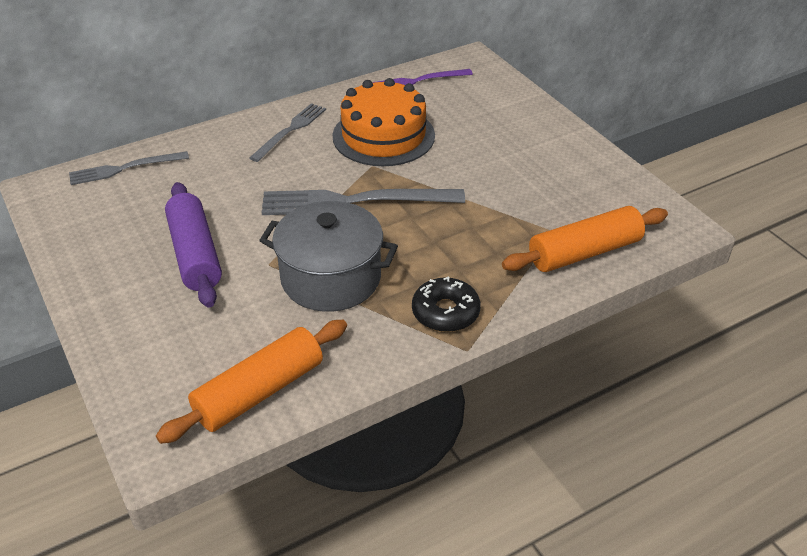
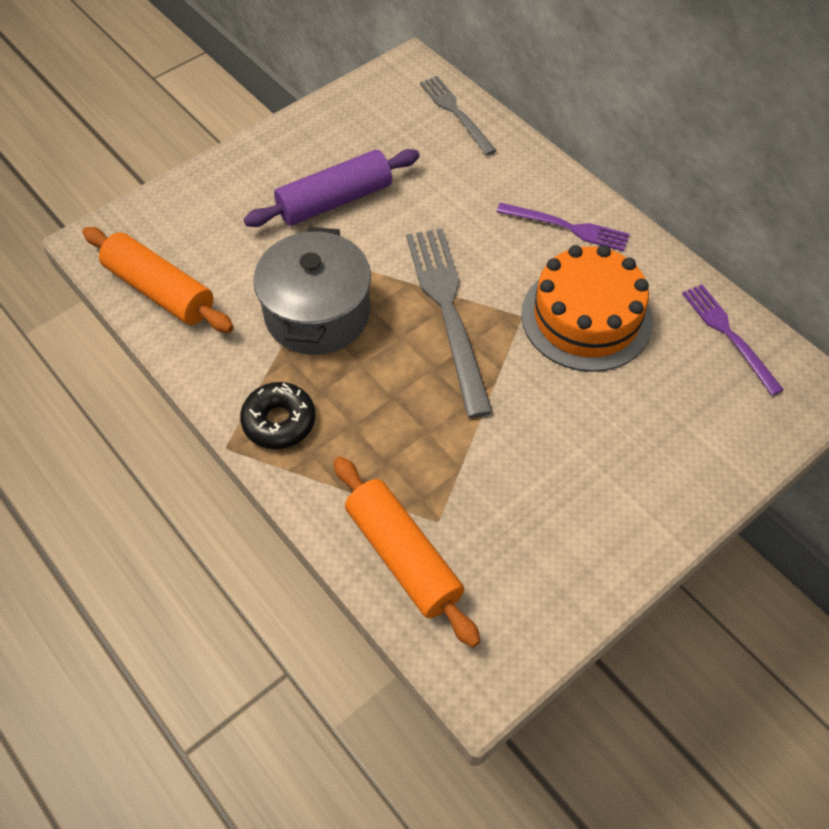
camera: 80 degrees right, 15 degrees up
grey fork [249,103,326,162] -> purple fork [497,203,630,251]

